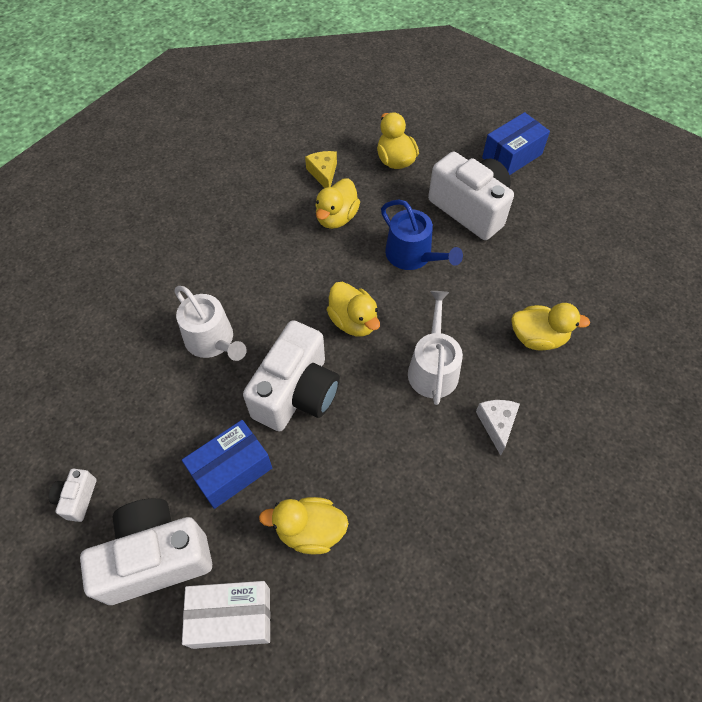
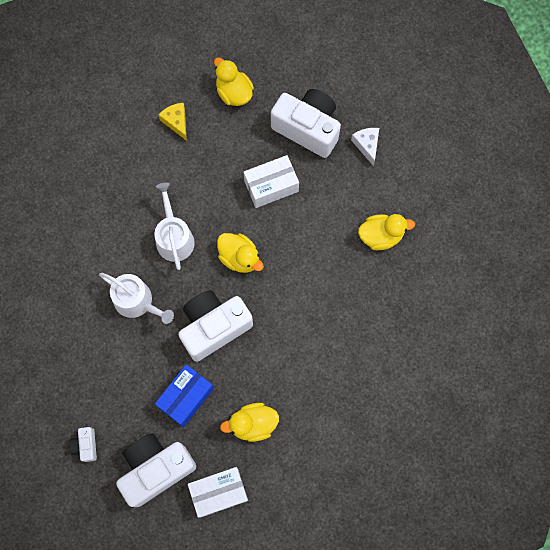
camera: 15 degrees left, 15 degrees up
white camera [243,320,340,432] -> white camera turned 135 degrees counterclockwise [178,290,253,362]
yellow duck [315,178,360,229] -> none
blue watering can [381,200,463,270] -> white box [244,155,299,208]
white watering can [408,291,463,405] -> white watering can moved to [154,183,195,270]
white cheese [476,400,520,456] -> white cheese moved to [351,128,379,166]
blue box [482,112,550,175] -> none

